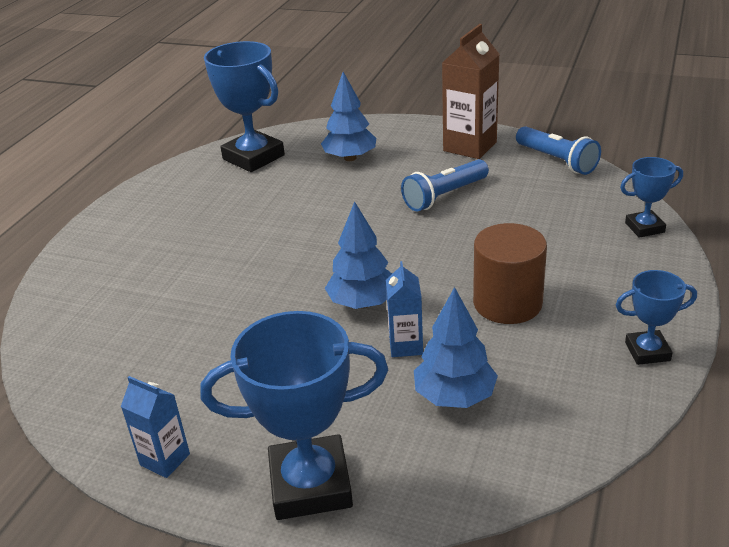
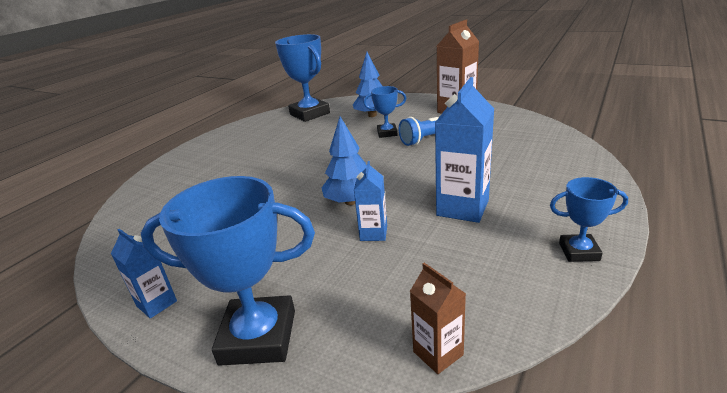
camera: 10 degrees right, 5 degrees down
blue tree [414,287,498,408] -> none
brown cylinder [473,223,547,324] -> blue carton [435,77,494,223]
blue flashlight [516,126,601,175] -> none
blue trophy [620,157,683,238] -> blue trophy moved to [363,86,407,138]
none -> brown carton [410,263,466,374]

